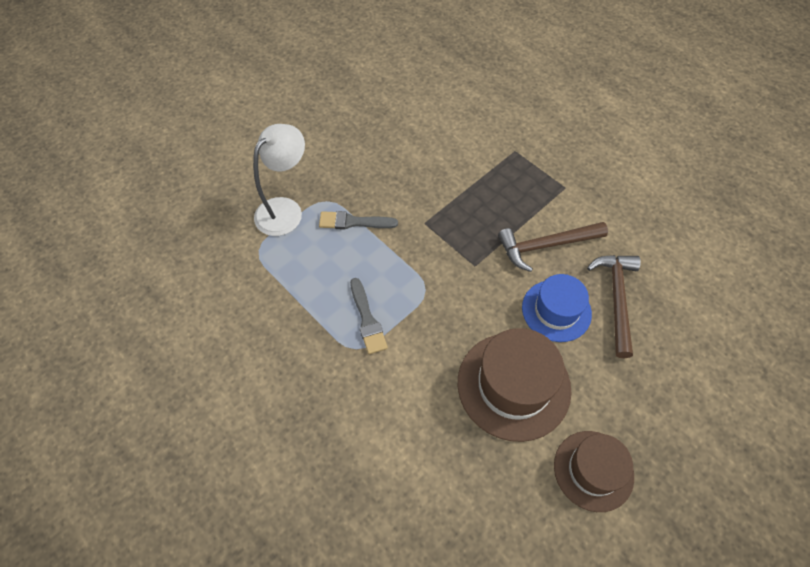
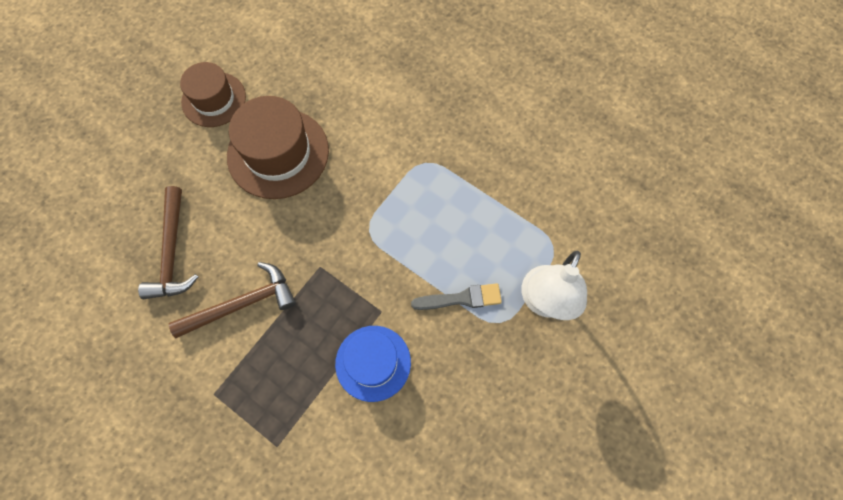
camera: 170 degrees right, 10 degrees up
grey brush [350,278,388,354] -> none
blue hat [522,274,592,342] -> blue hat moved to [335,326,411,402]

